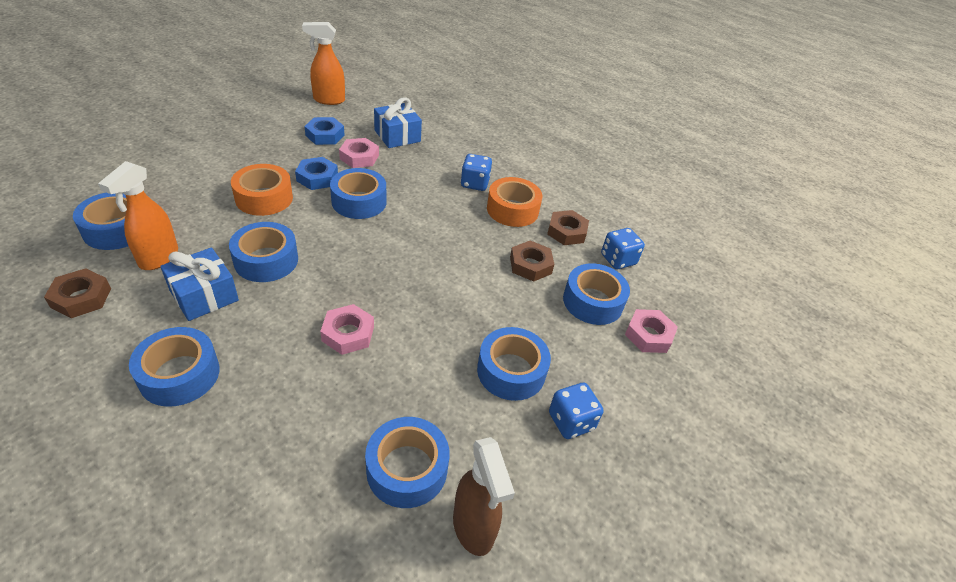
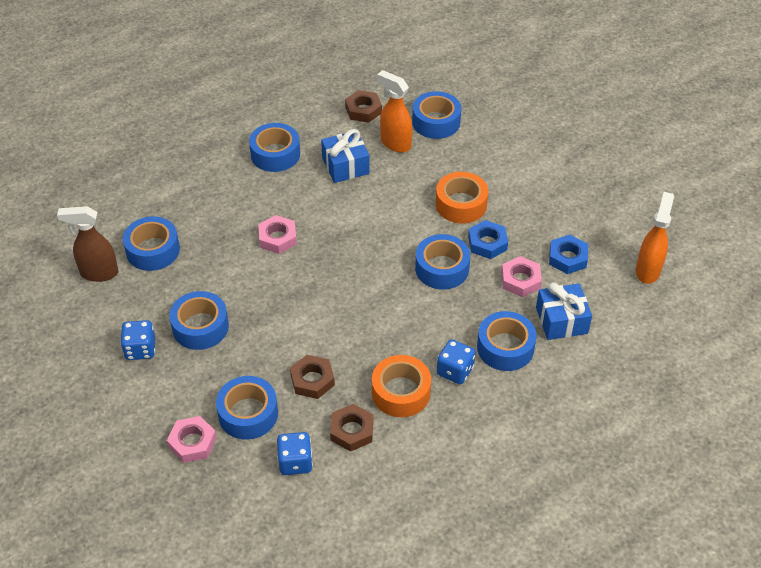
camera: 115 degrees right, 5 degrees up
blue tape [229,222,298,282] -> blue tape moved to [477,311,537,371]

